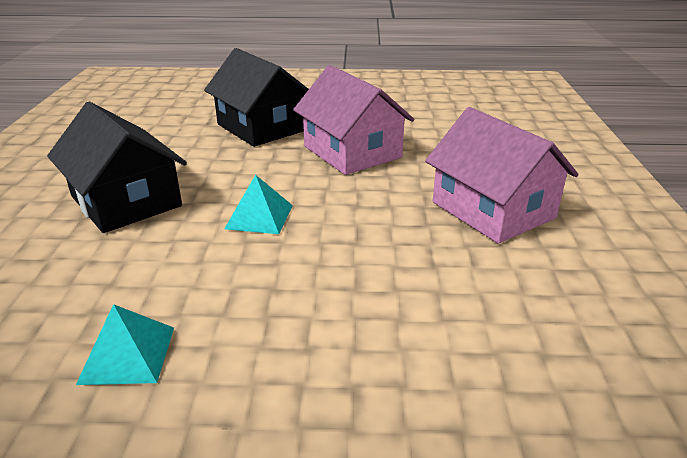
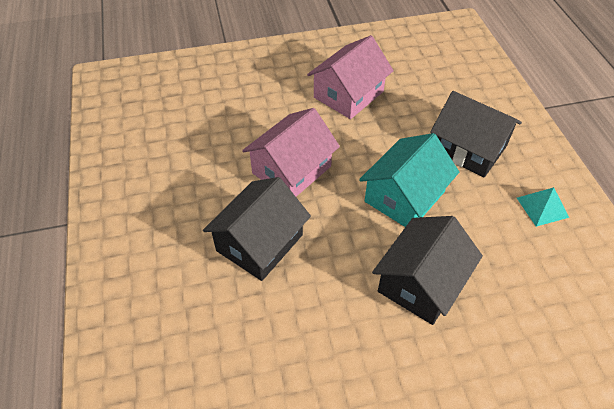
camera: 105 degrees left, 20 degrees up
turquoise pyramid [224,175,293,234] -> turquoise house [359,133,459,227]
none -> black house [430,91,522,177]

